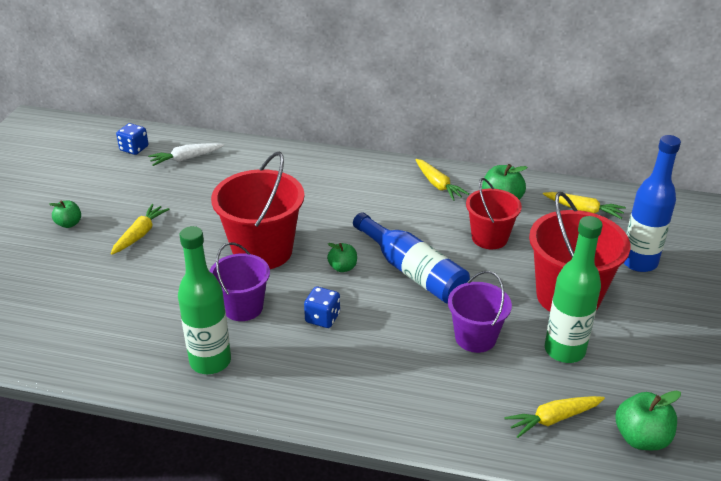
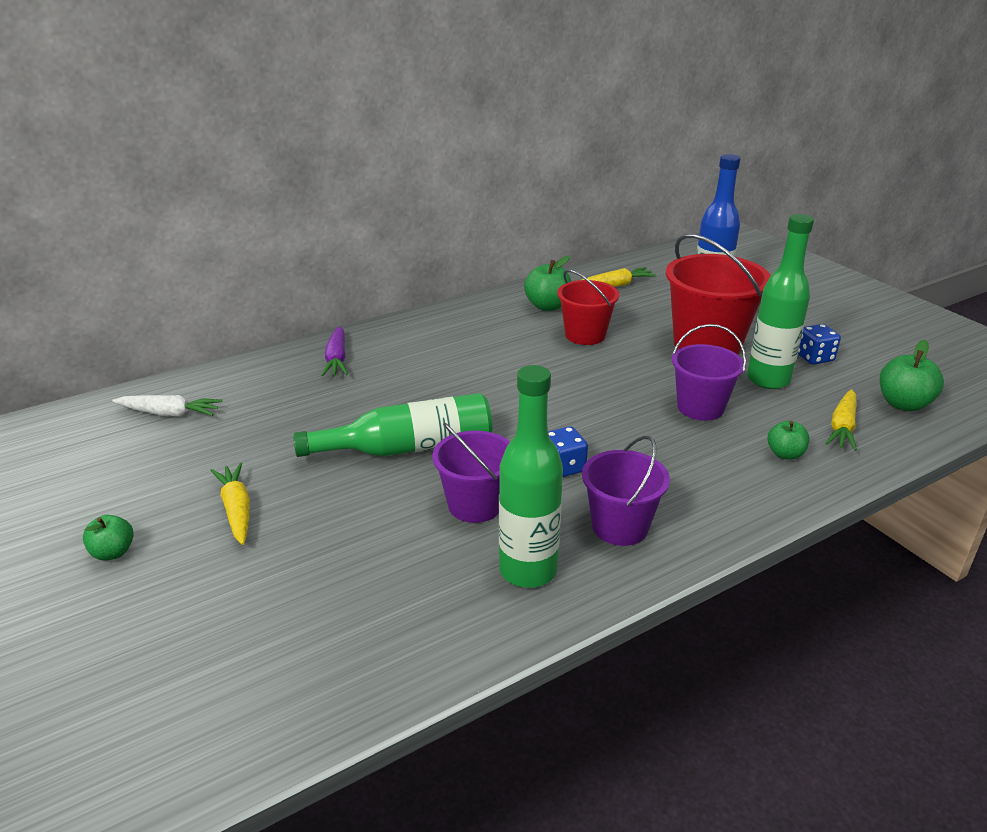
camera: 45 degrees left, 5 degrees down
blue dice [116,123,149,155] -> blue dice moved to [798,324,841,365]
white carrot [148,143,224,166] -> white carrot turned 105 degrees counterclockwise [112,395,223,417]
red bucket [211,152,305,269] -> green bottle [293,393,492,457]
green apple [327,243,357,272] -> green apple moved to [767,420,809,460]
blue bottle [353,212,470,304] -> none
yellow carrot [416,159,469,201] -> none
none -> purple carrot [321,326,348,376]
none -> purple bucket [582,436,670,546]

